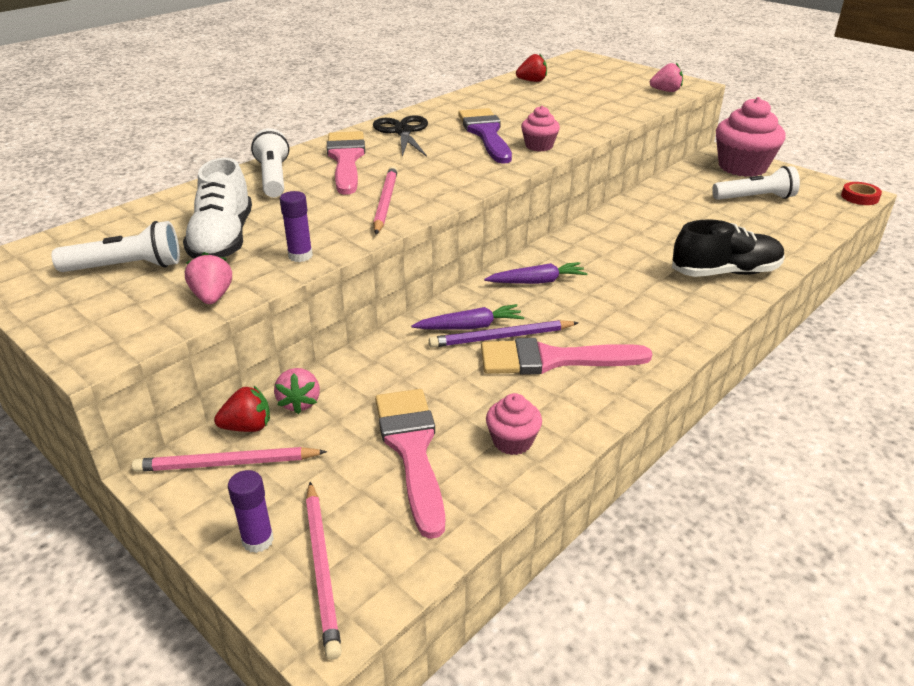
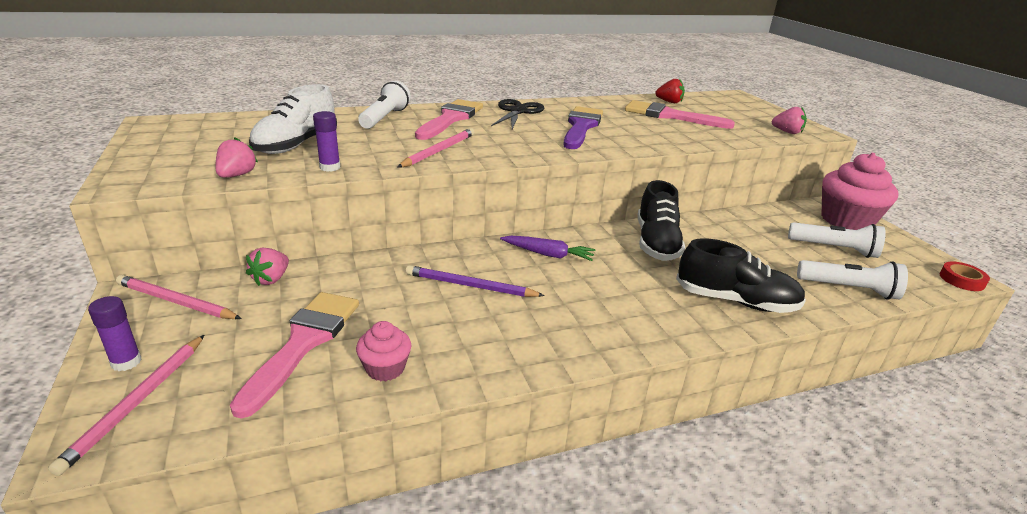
camera: 25 degrees right, 5 degrees down
white flashlight [52,221,180,272] -> white flashlight moved to [797,260,908,299]
red strawberry [214,386,270,432] -> none
purple carrot [411,304,524,330] -> none
pink brush [481,338,652,375] -> pink brush moved to [625,100,735,129]
pink cupcake [521,106,560,151] -> none
none -> black shoe [638,180,685,261]

